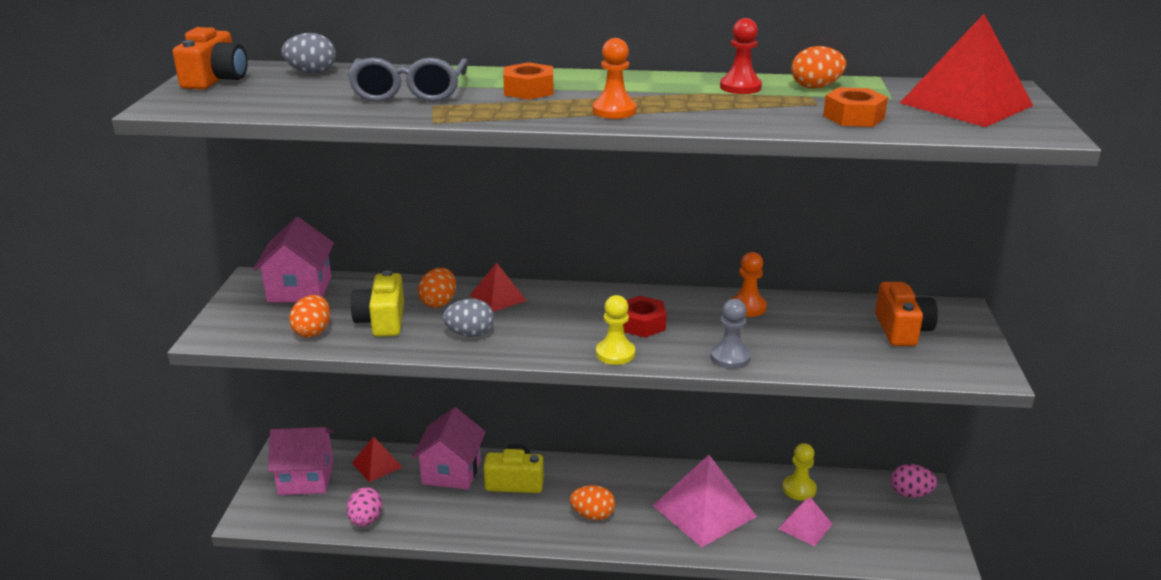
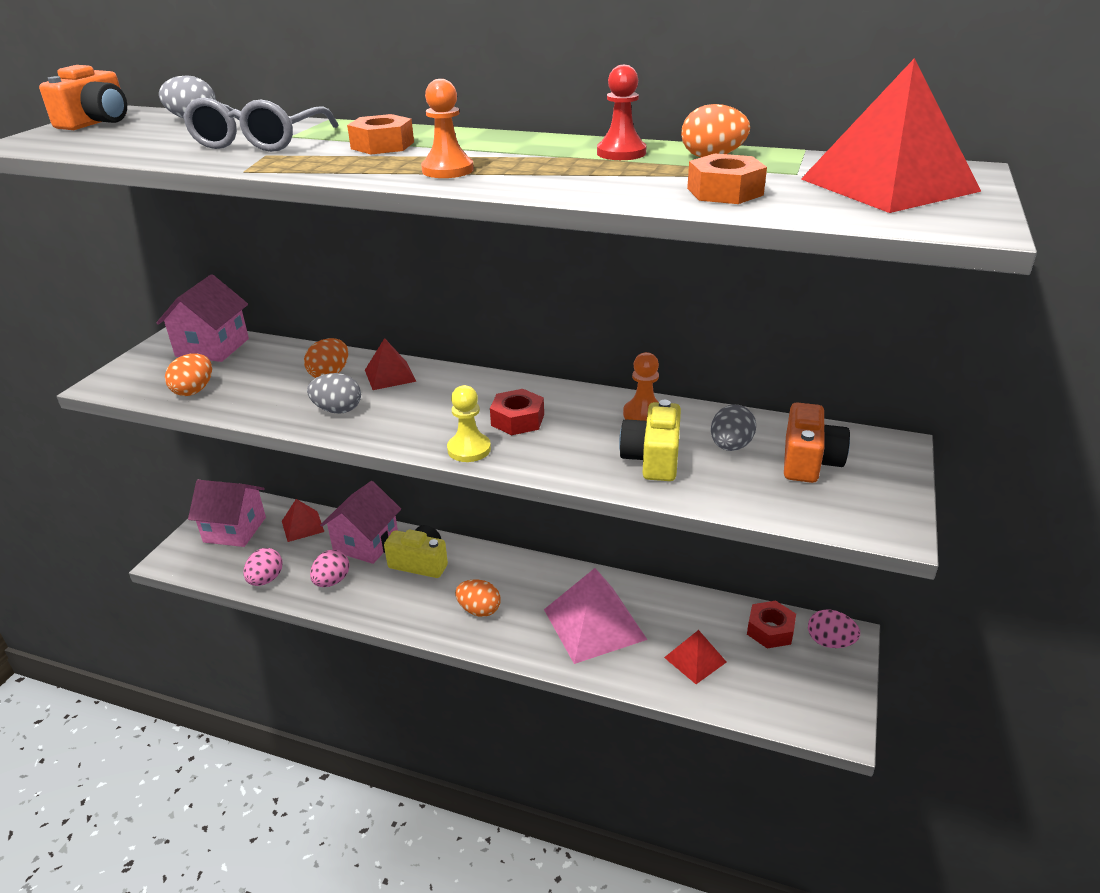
camera: 15 degrees right, 5 degrees up
yellow camera [351,270,404,337] -> yellow camera moved to [619,400,681,481]
grey pawn [710,299,751,369] -> none
pink pyramid [778,497,832,546] -> red pyramid [664,630,726,684]
yellow pawn [783,443,817,501] -> none
none -> pink egg [310,549,350,587]
none -> grey egg [711,404,756,451]
none -> red nut [747,601,796,649]

